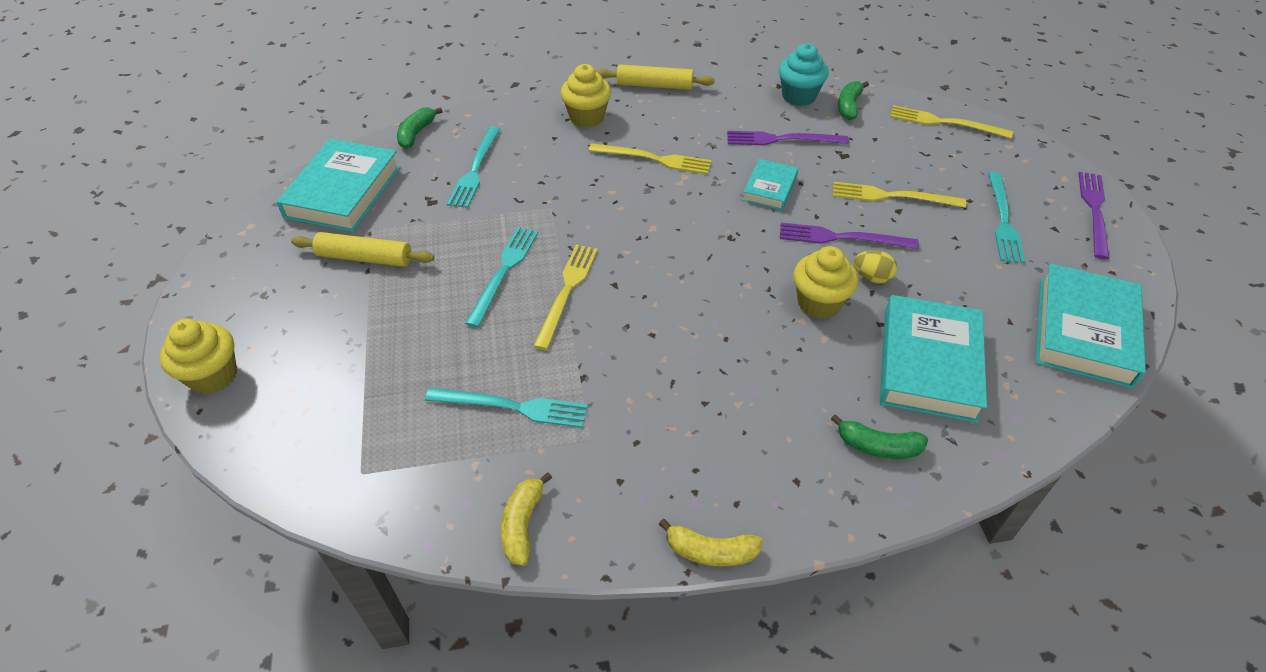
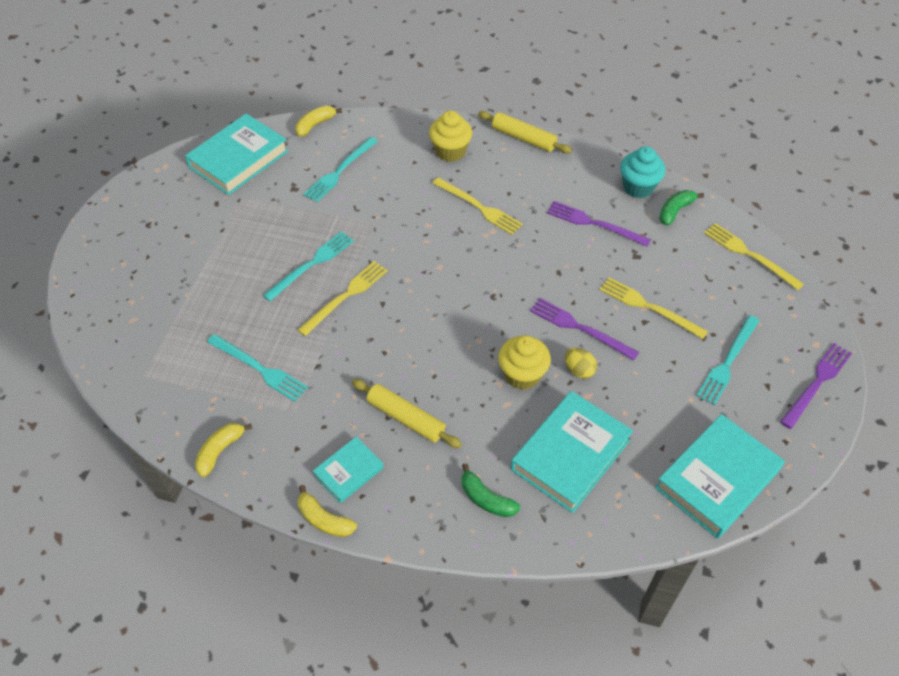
camera: 25 degrees right, 5 degrees up
yellow cupcake [159,319,237,394] -> none
yellow rolling pin [291,232,434,267] -> yellow rolling pin moved to [352,379,462,448]
green banana [397,107,443,149] -> yellow banana [295,106,342,137]
turquoise book [743,159,798,210] -> turquoise book moved to [313,436,384,503]

